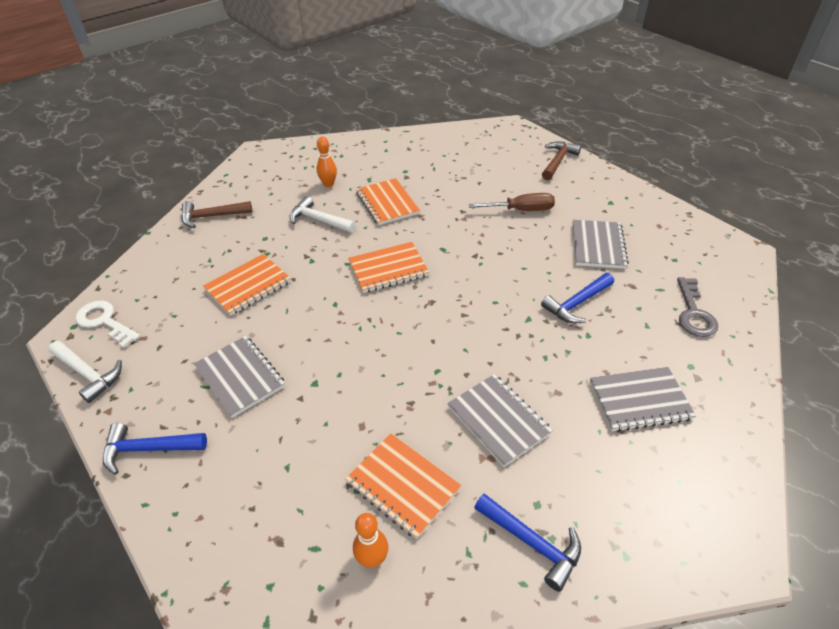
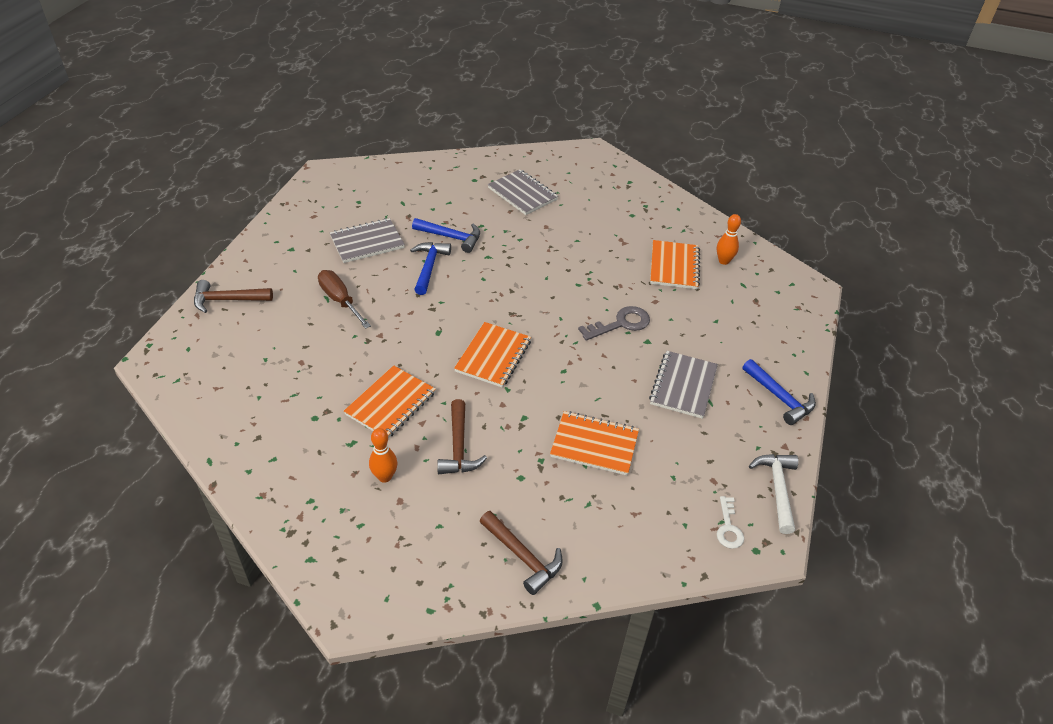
camera: 125 degrees left, 0 degrees up
white key [75,300,140,348] -> white key [717,496,744,549], size x0.65
white hammer [290,196,356,233] -> brown hammer [437,399,487,474]
orange notebook [348,242,429,293] -> orange notebook turned 75 degrees clockwise [454,322,531,388]
grey notebook [447,374,553,467] -> none
blue hammer [474,494,581,592] -> blue hammer moved to [410,242,451,295]
grey key [677,277,718,337] -> grey key moved to [578,306,650,341]

